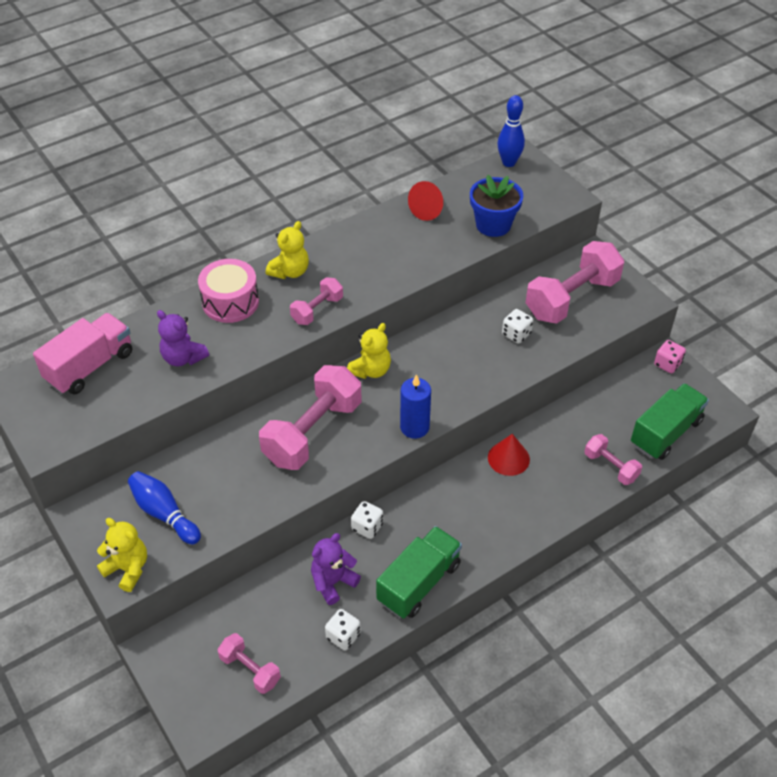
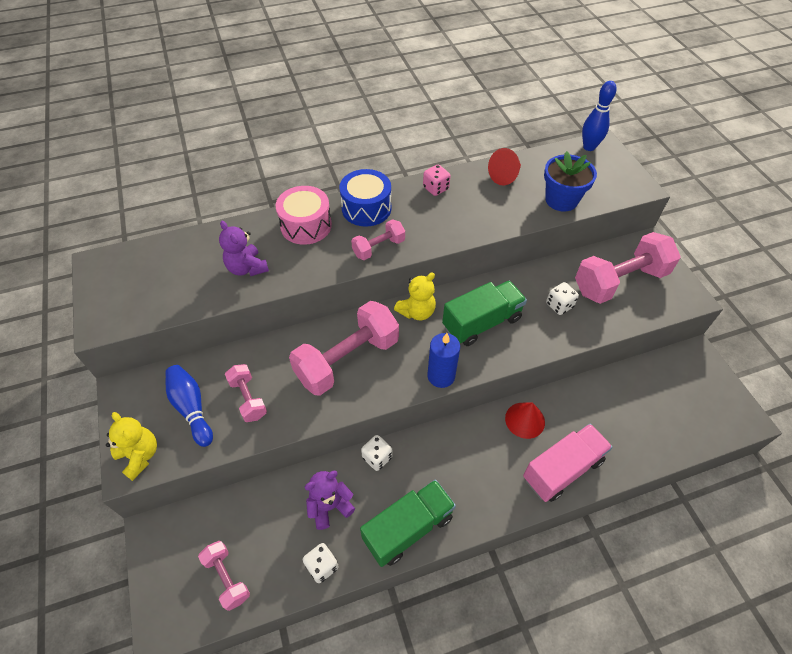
camera: 15 degrees right, 5 degrees up
pink truck [33,313,132,395] -> pink truck moved to [523,424,613,502]
yellow teddy bear [266,221,309,279] -> blue drum [339,169,391,227]
pink dumbbell [584,434,642,485] -> pink dumbbell moved to [225,364,267,422]
green truck [631,383,709,460] -> green truck moved to [442,281,527,346]
pink dice [654,340,686,373] -> pink dice moved to [423,165,450,196]

